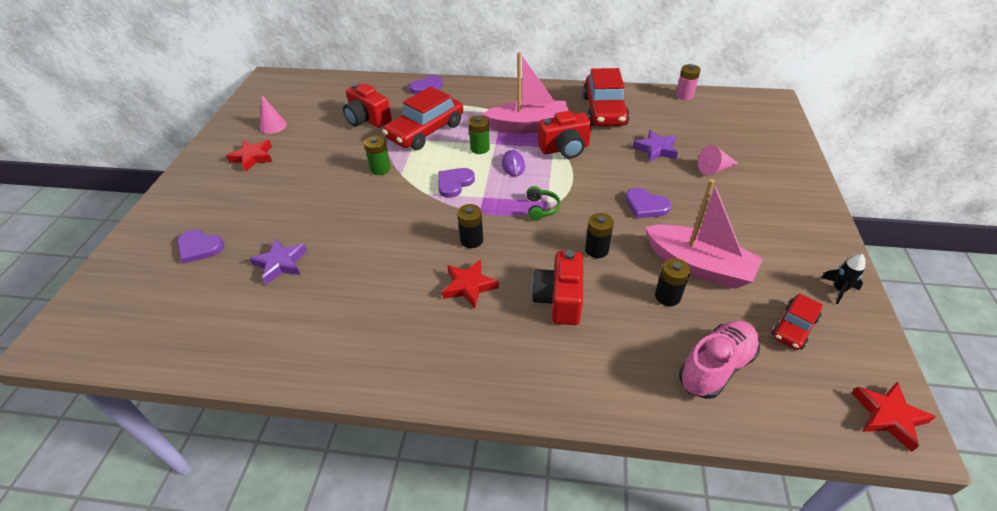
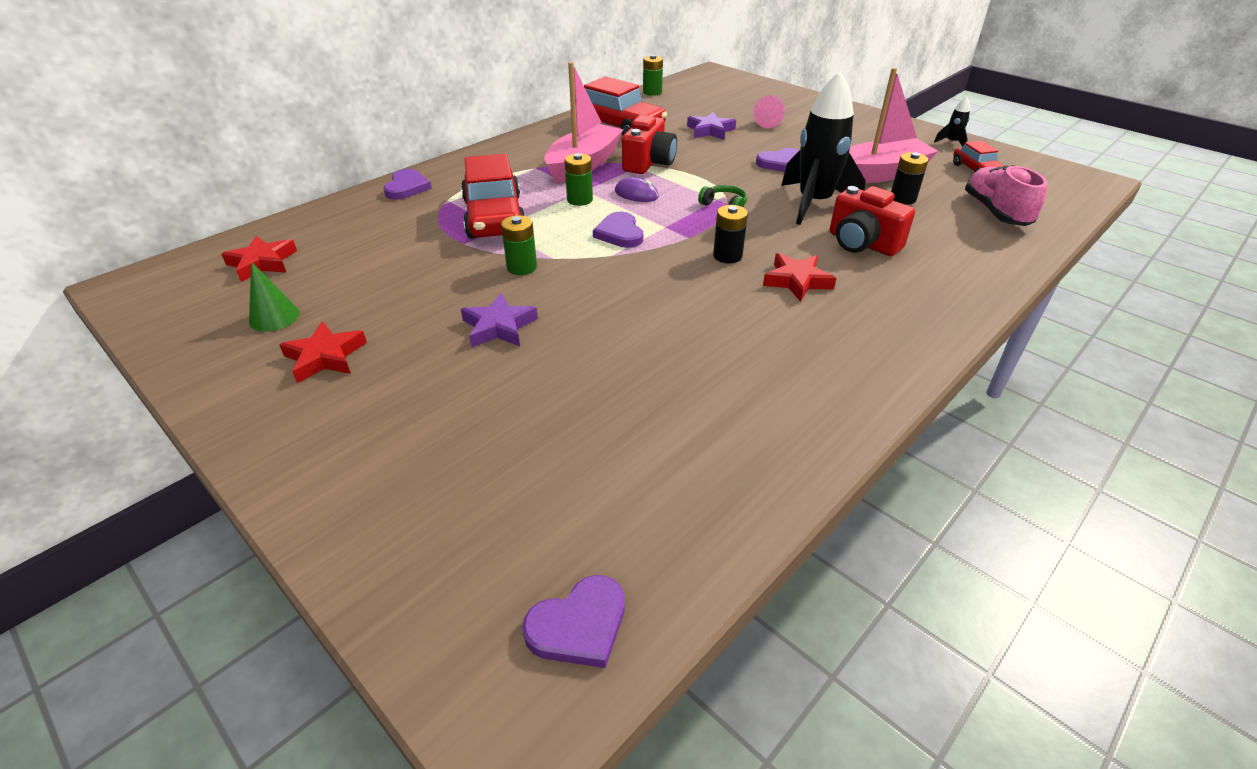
camera: 55 degrees left, 5 degrees down
purple heart [177,229,225,264] -> purple heart moved to [522,575,625,668]
purple star [249,239,307,284] -> purple star moved to [461,293,538,348]
pink cone [260,95,287,134] -> green cone [249,262,300,332]
red camera [343,83,392,128] -> none
black battery [585,213,614,258] -> black rocket [781,71,866,225]
pink battery [676,64,700,100] -> green battery [643,55,663,96]
red star [852,382,936,452] -> red star moved to [221,236,297,282]

